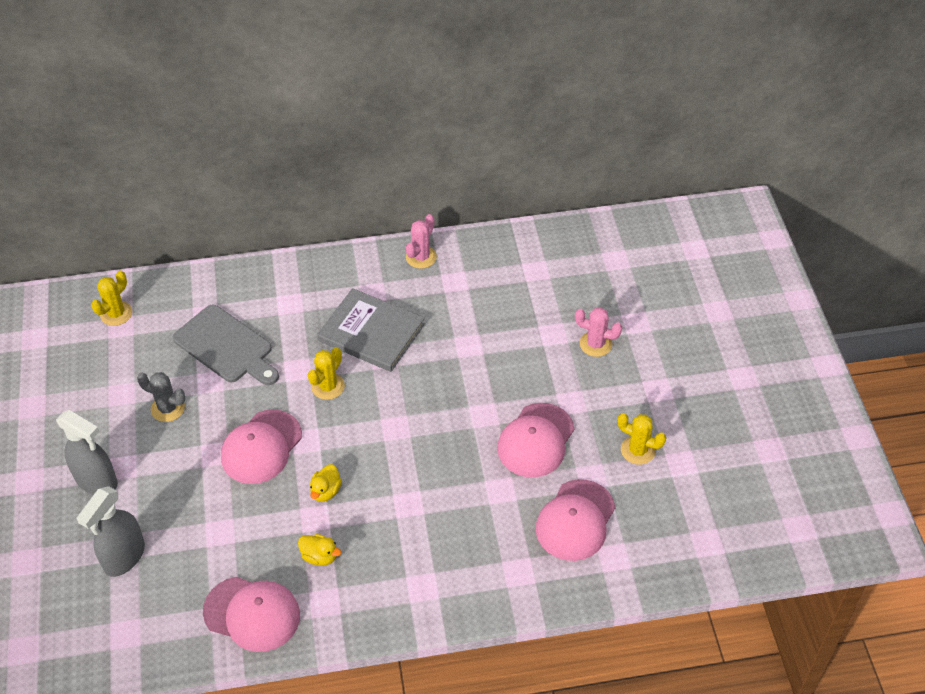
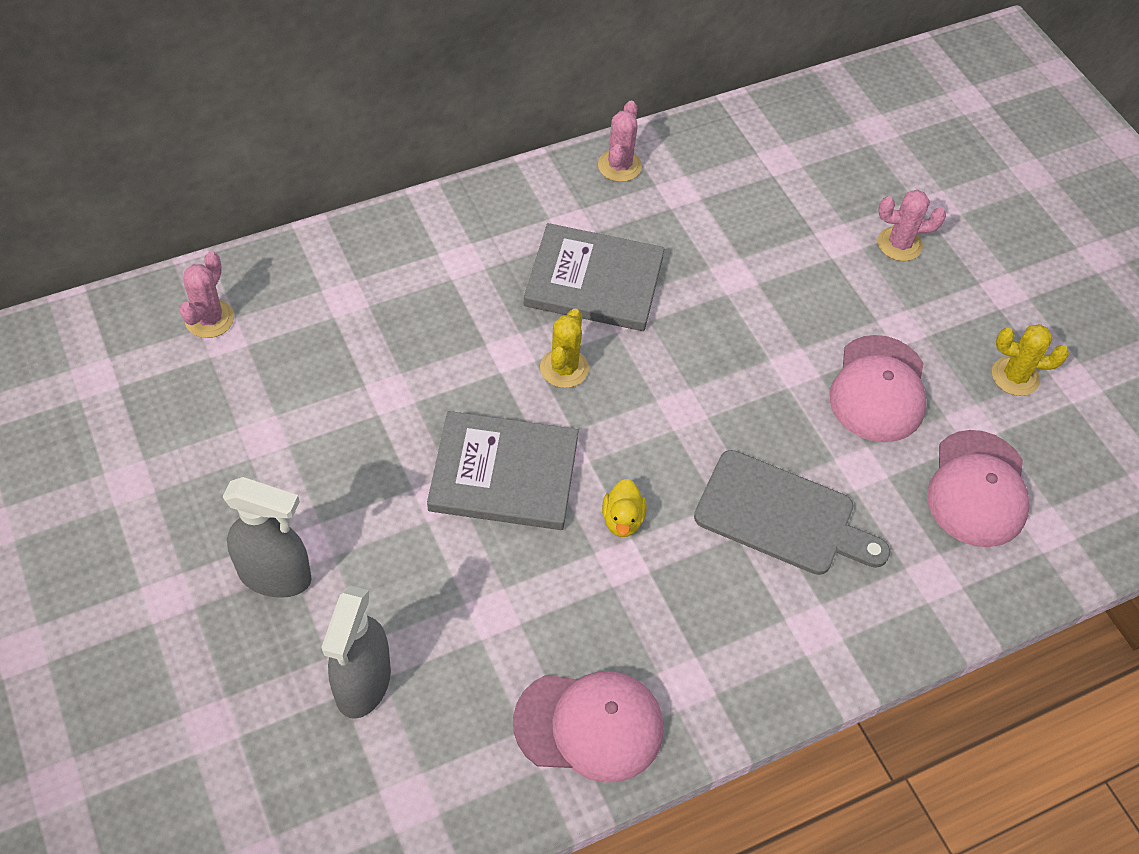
camera: 20 degrees left, 5 degrees up
yellow cactus [91,271,132,326] -> pink cactus [179,252,234,338]
grey cactus [137,372,186,422] -> none
grey cutting board [173,305,279,385] -> grey cutting board moved to [694,450,890,575]
pink cap [221,409,302,484] -> grey book [427,411,579,530]
yellow duck [298,534,341,566] -> none

